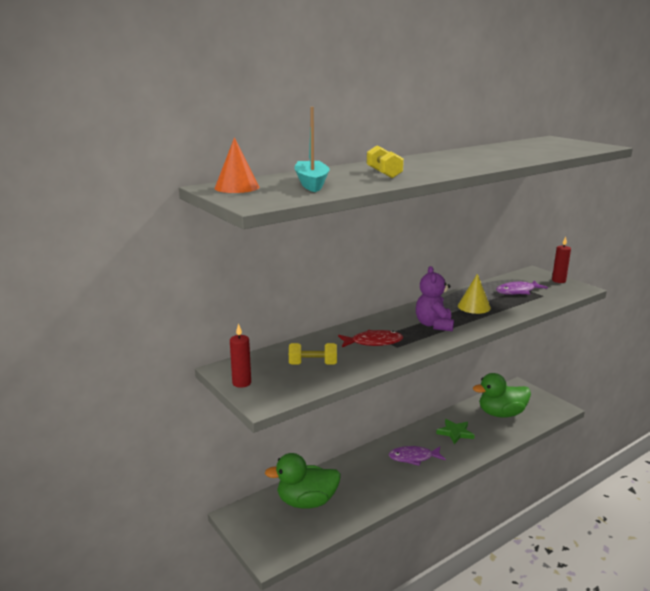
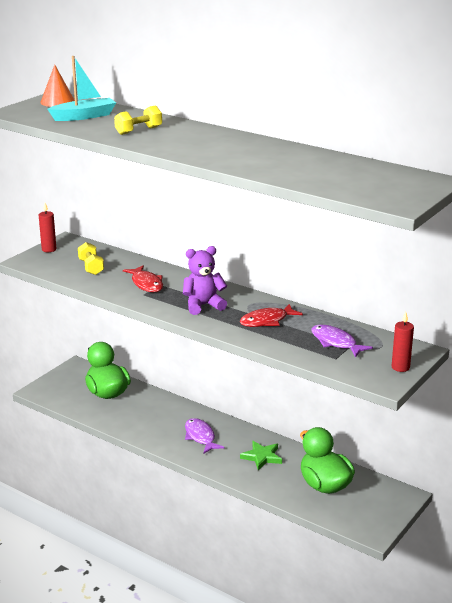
camera: 70 degrees right, 5 degrees up
yellow cone [458,274,491,314] -> red fish [240,304,303,327]

